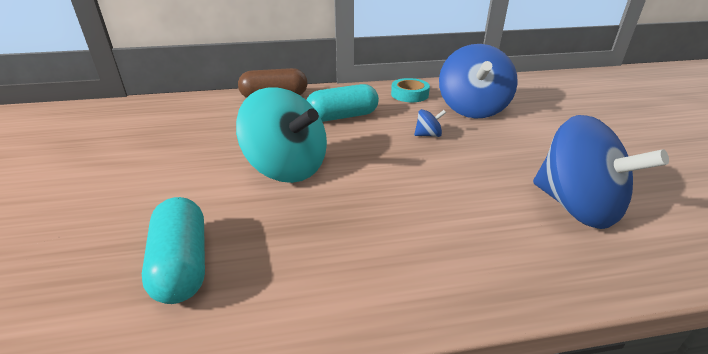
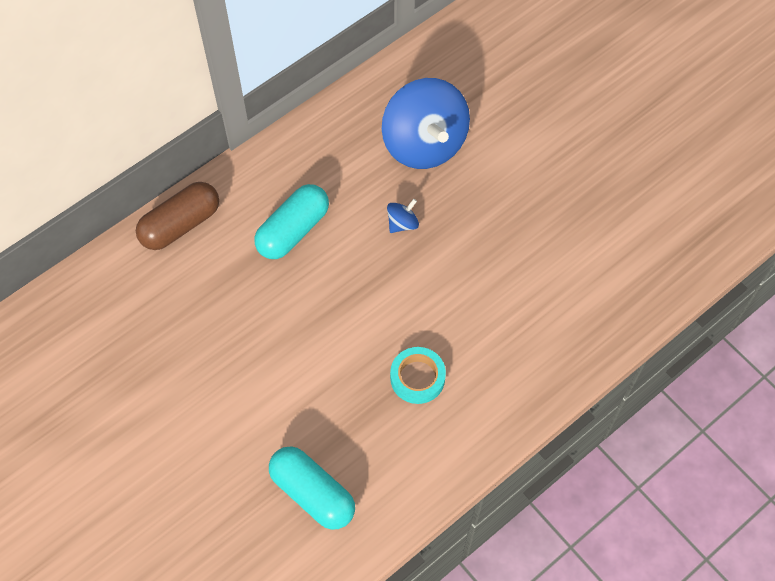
camera: 30 degrees left, 30 degrees up
turquoise spinning top [236,87,327,183] -> none
turquoise tape [391,78,430,102] -> turquoise tape moved to [390,347,446,404]
blue spinning top [533,115,669,229] -> none

